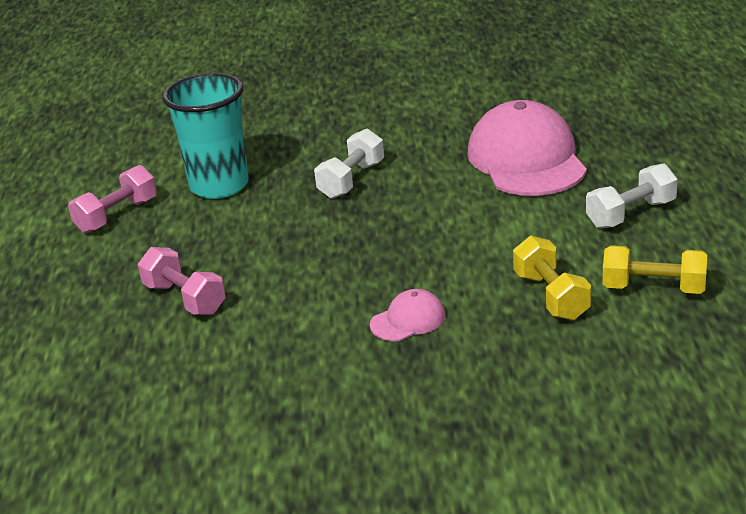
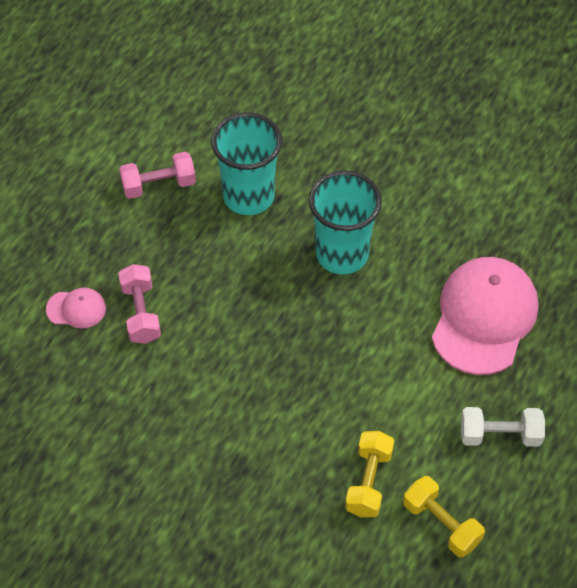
camera: 30 degrees right, 25 degrees up
white dumbbell [314,129,384,199] -> turquoise cup [309,170,382,274]
pink cap [370,289,446,341] -> pink cap moved to [46,288,106,329]

